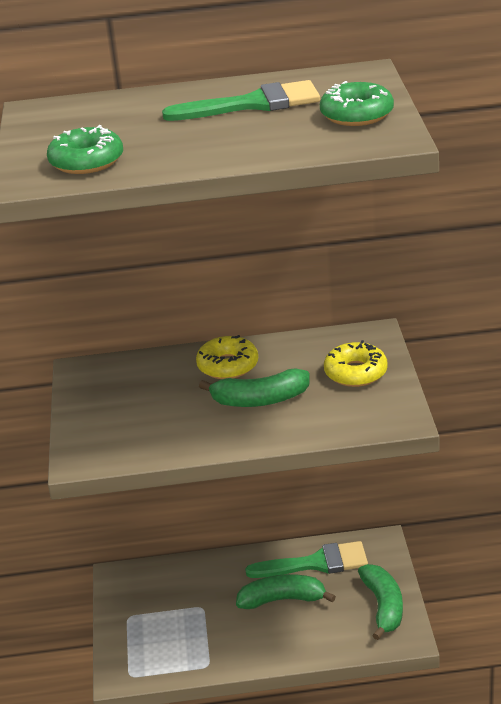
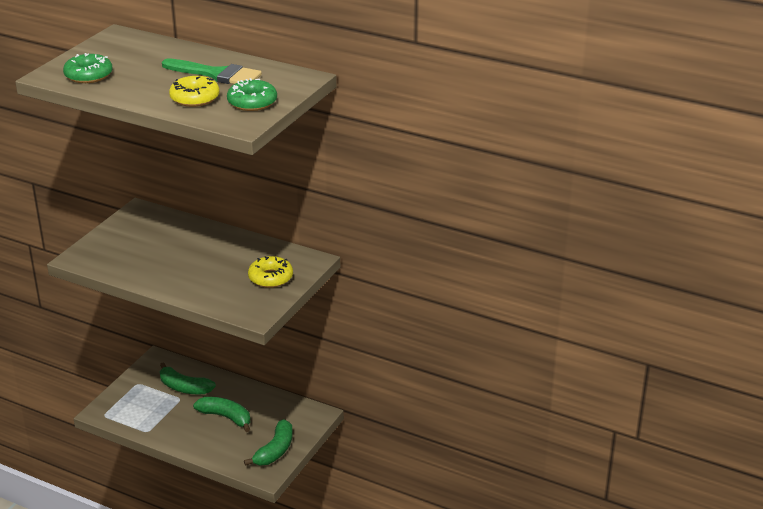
camera: 30 degrees right, 0 degrees up
yellow donut [196,335,258,379] -> yellow donut moved to [169,76,220,107]
green banana [199,368,310,407] -> green banana moved to [160,362,216,394]
green brush [245,541,368,578] -> none

